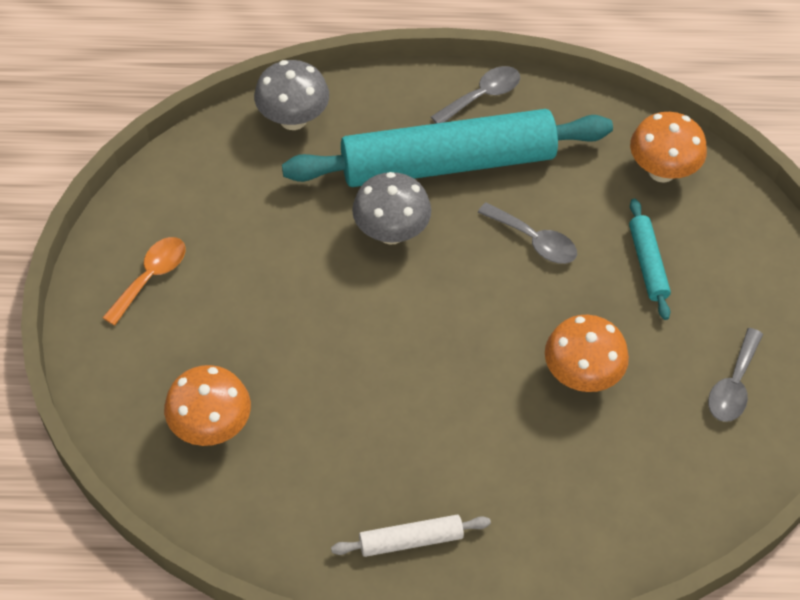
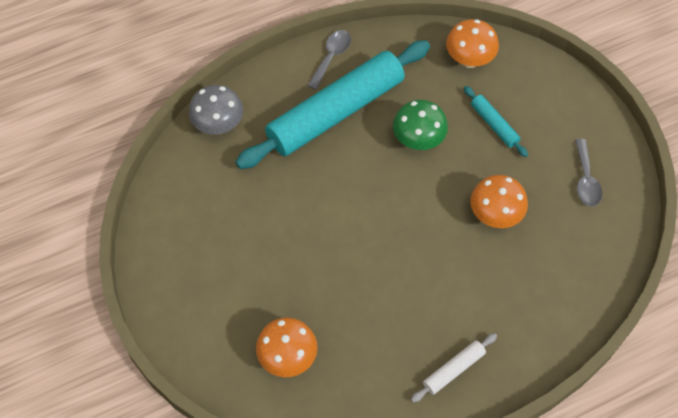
camera: 25 degrees left, 5 degrees up
orange spoon [102,237,186,326] -> none
grey mushroom [352,172,431,245] -> none
grey spoon [478,202,577,264] -> green mushroom [393,100,448,150]

